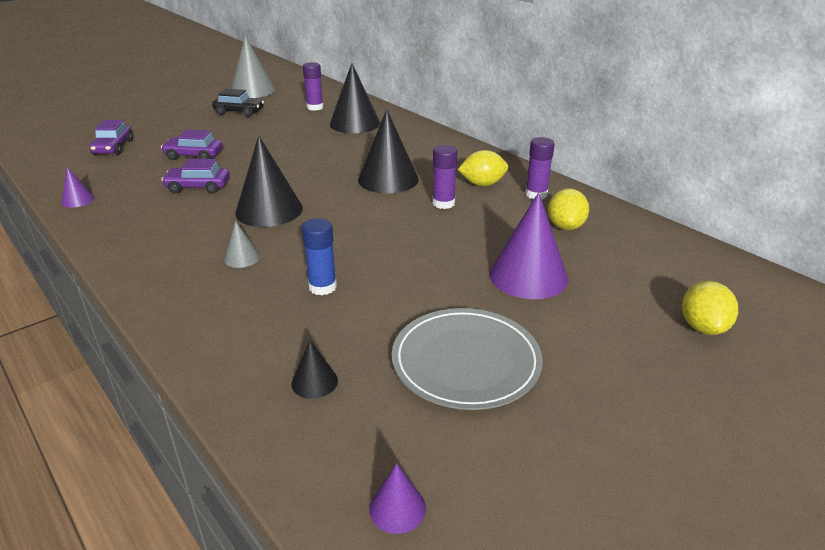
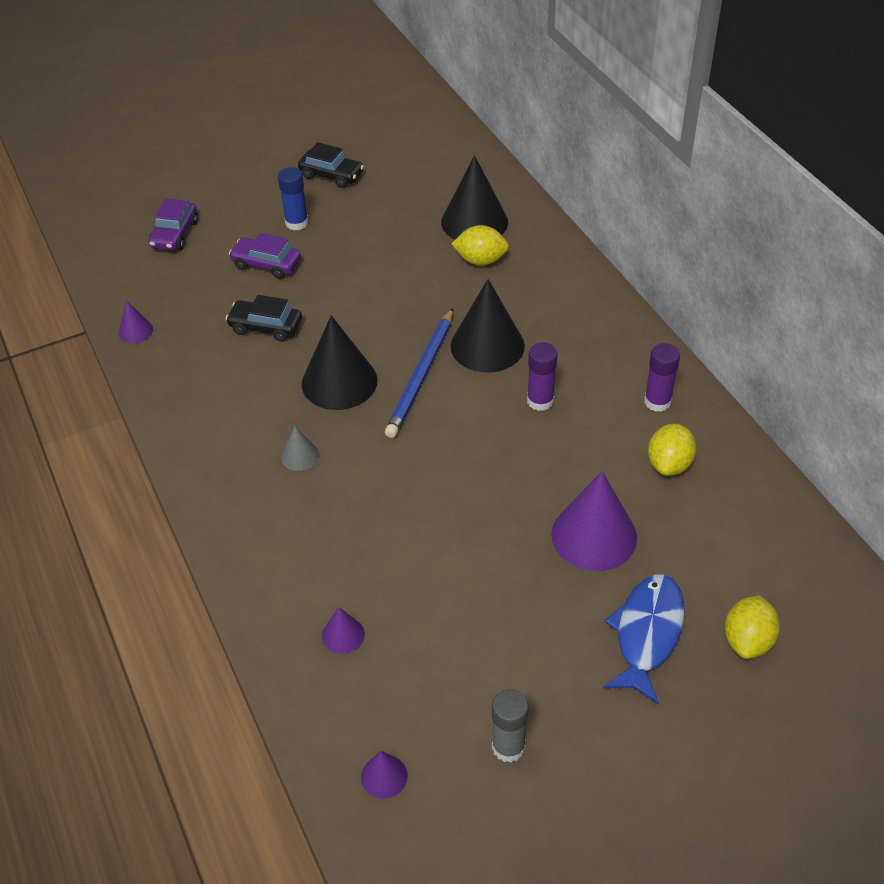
camera: 15 degrees right, 15 degrees up
purple car [161,159,229,194] -> black car [226,295,302,342]
grey cone [231,36,276,98] -> none
black cone [291,340,338,399] -> purple cone [322,607,365,654]
blue glue stick [302,218,337,295] -> blue glue stick moved to [278,167,309,230]
purple glue stick [303,62,323,111] -> none
grey plate [392,308,543,410] -> none
yellow lemon [458,150,508,186] -> yellow lemon moved to [451,225,509,265]
none -> blue pencil [385,308,453,438]
none -> grey glue stick [492,689,529,763]
none -> blue fish [603,574,685,704]

